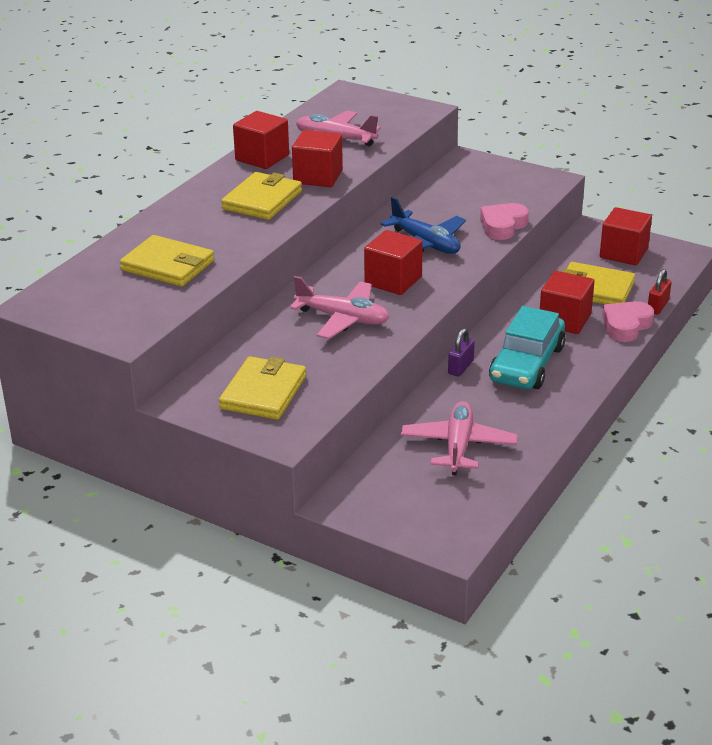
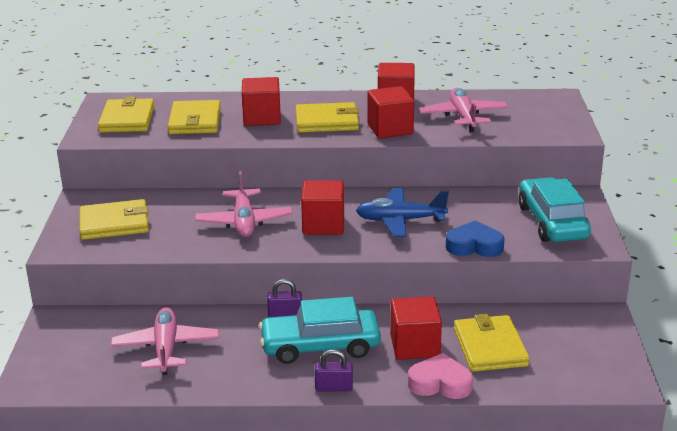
camera: 60 degrees right, 5 degrees down
blue plane [380,197,466,254] -> blue plane turned 75 degrees clockwise [356,188,449,237]
pink plane [401,401,518,475] -> pink plane turned 75 degrees counterclockwise [111,307,219,375]
pink heart [480,203,529,240] -> blue heart [446,221,505,257]
red cube [600,207,652,265] -> red cube moved to [242,77,281,126]
red padlock [648,269,672,315] -> none
none -> yellow wallet [98,96,154,132]
none -> purple padlock [315,349,353,391]
none -> turquoise car [518,177,591,242]

